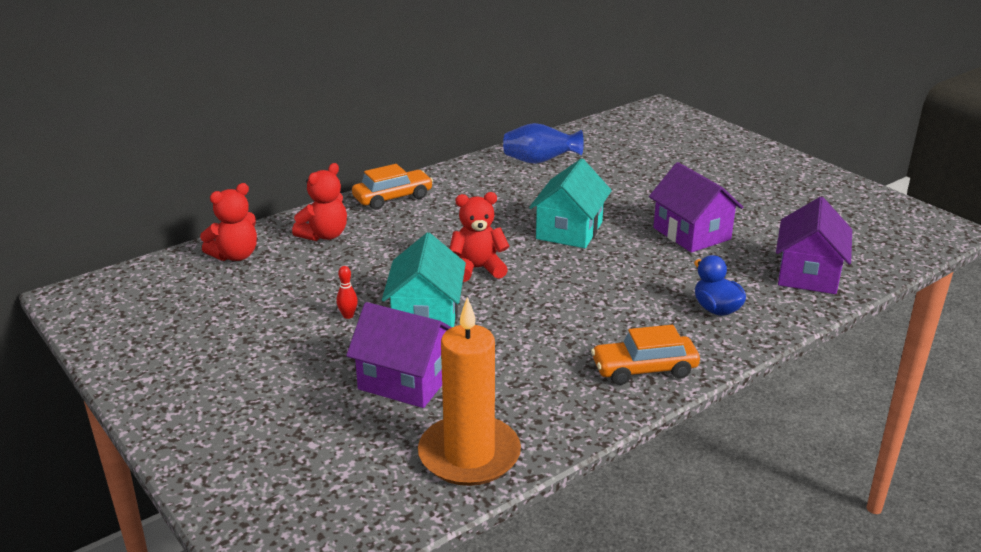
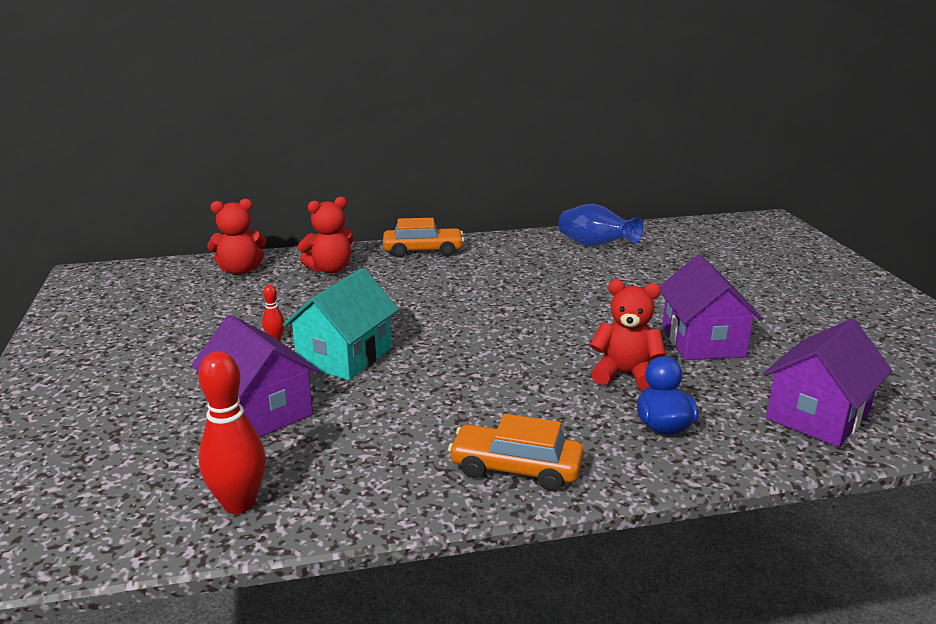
camera: 25 degrees right, 5 degrees down
orange candle [418,297,521,486] -> red bowling pin [198,351,266,514]
red teddy bear [450,192,510,282] -> red teddy bear moved to [590,279,666,391]
turquoise house [529,158,612,248] -> none

